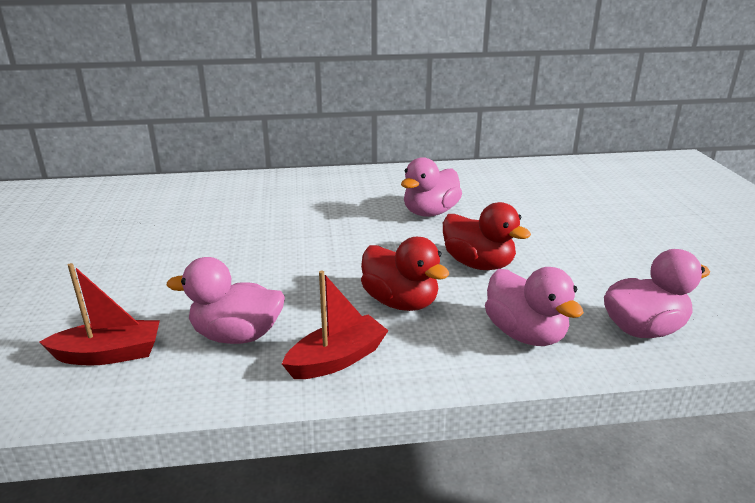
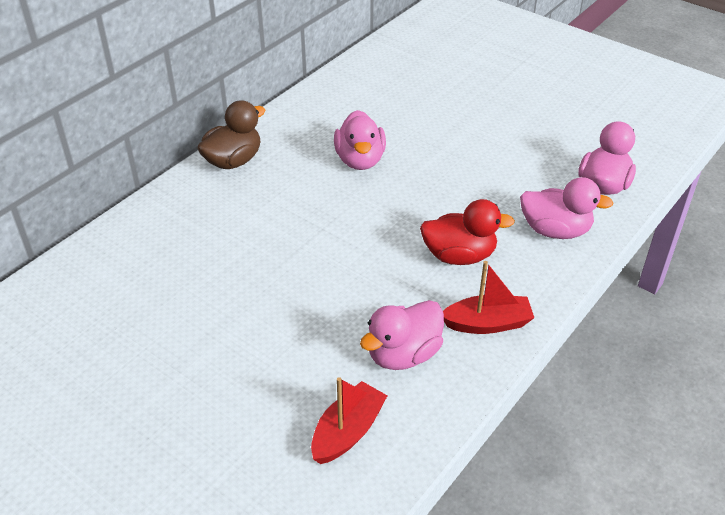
camera: 45 degrees left, 15 degrees up
red boat [282,271,389,379] -> red boat turned 75 degrees clockwise [443,261,534,334]
red duck [443,202,531,270] -> none
none -> brown duck [197,100,265,169]

